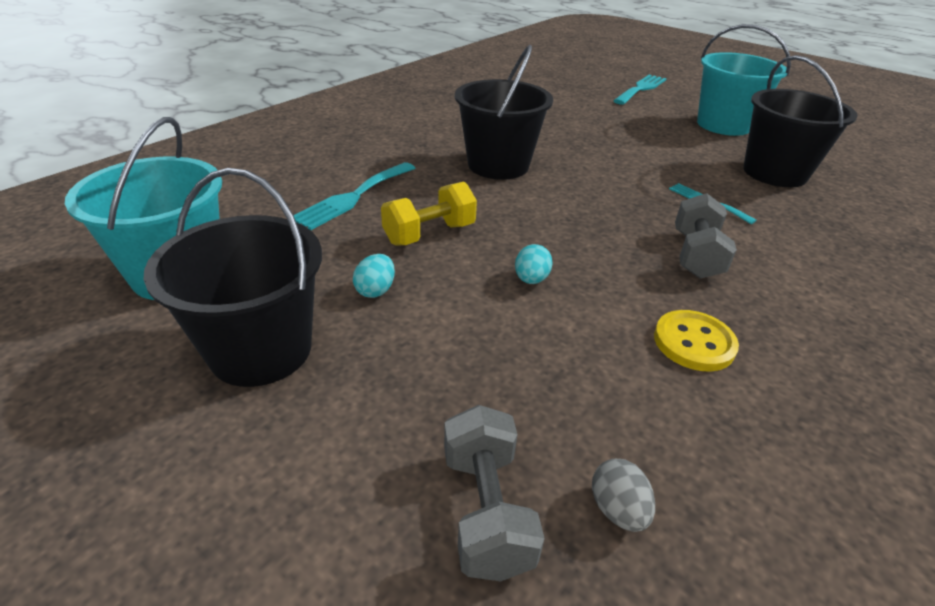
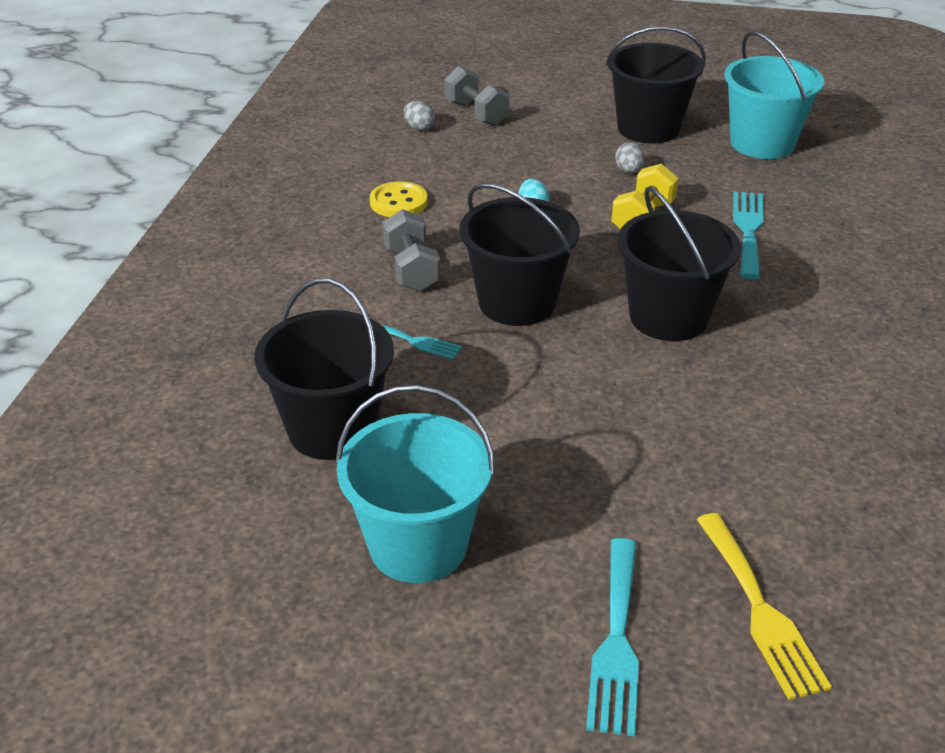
camera: 155 degrees right, 0 degrees up
turquoise egg [353,254,395,298] -> grey egg [615,142,645,173]
none -> black bucket [460,183,580,326]
none -> yellow fork [696,513,832,700]

